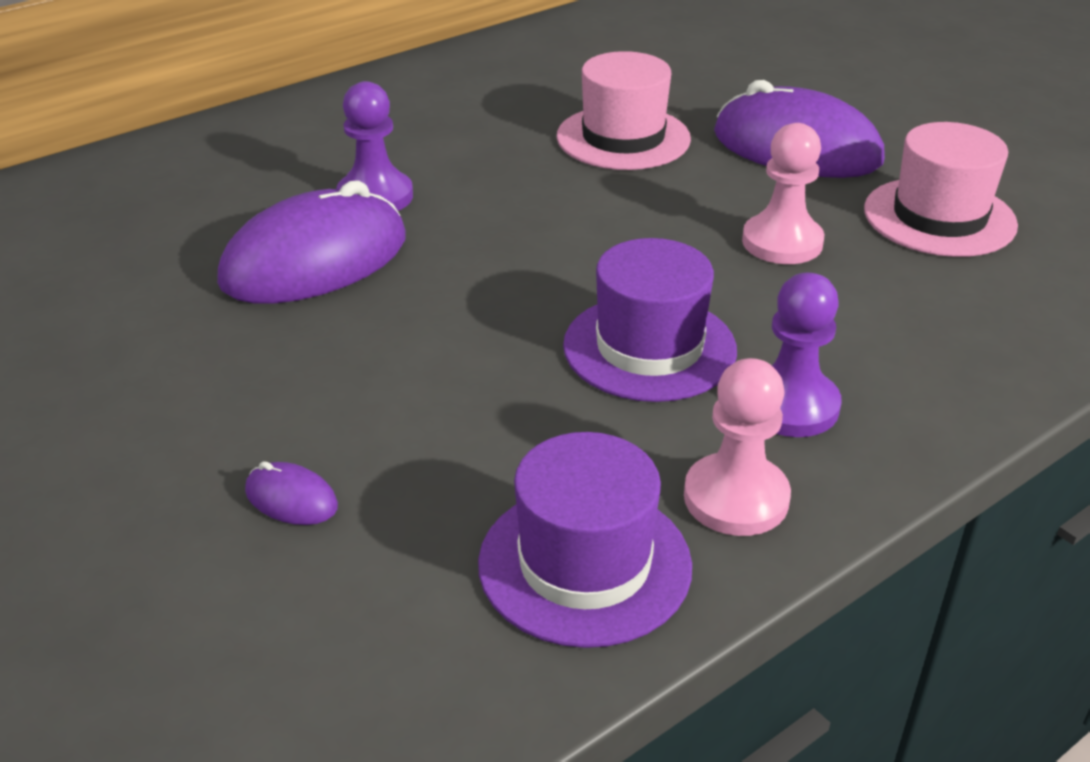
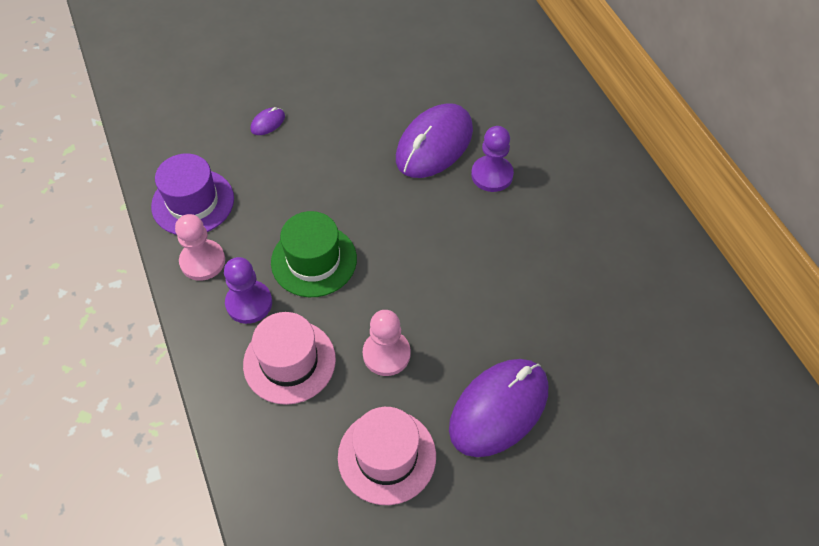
camera: 105 degrees right, 20 degrees up
purple mouse [217,180,406,304] -> purple mouse turned 60 degrees clockwise [396,103,473,178]
pink hat [557,51,691,170] -> pink hat moved to [243,312,336,405]
purple hat [563,238,737,402] -> green hat [271,211,357,297]

